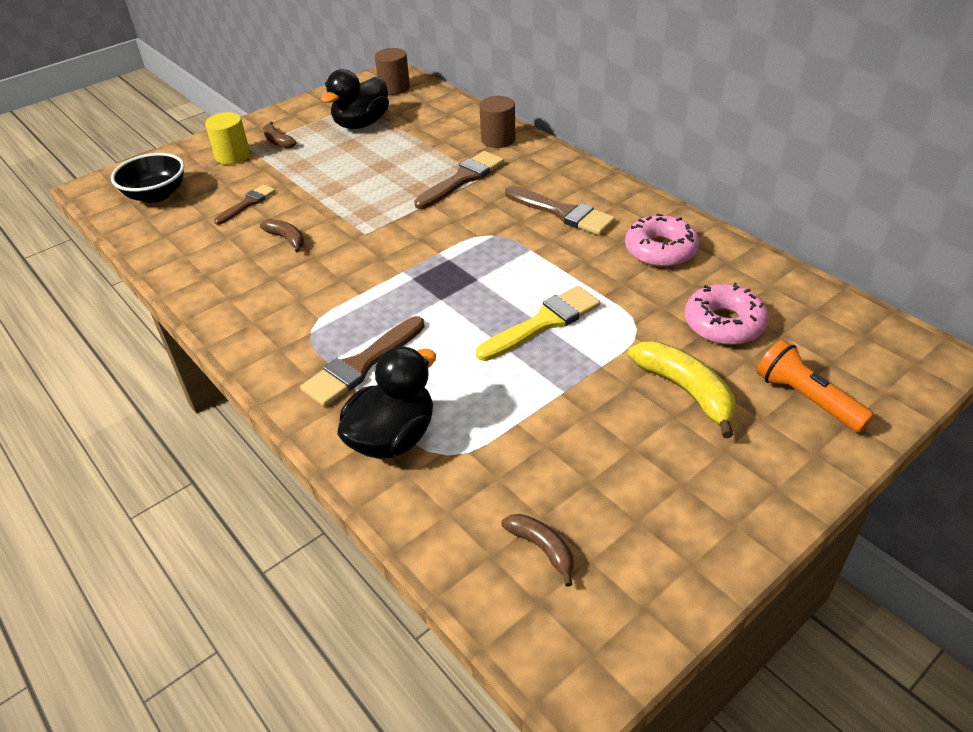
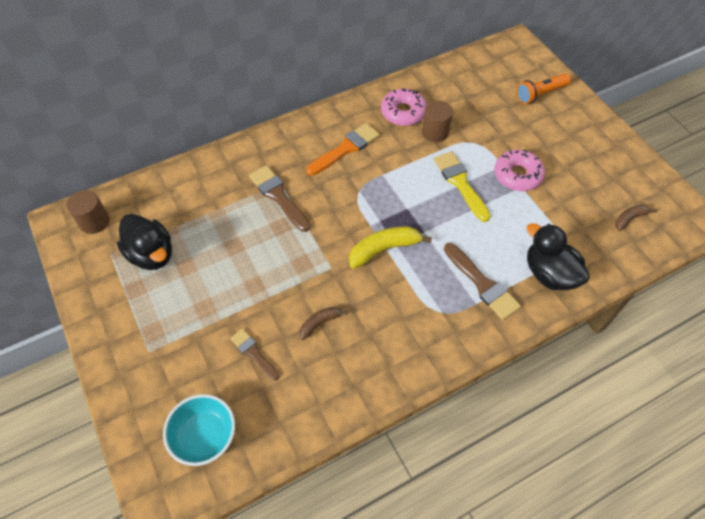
camera: 80 degrees left, 15 degrees up
black bowl [111,153,184,203] -> turquoise bowl [163,394,235,466]
yellow cylinder [205,112,250,165] -> none
brown banana [263,121,296,149] -> none
brown cylinder [480,96,515,148] -> brown cylinder moved to [422,101,453,142]
brown brush [505,186,615,235] -> orange brush [306,123,380,176]
yellow banana [628,341,736,438] -> yellow banana moved to [349,226,432,269]
pink donut [685,283,769,345] -> pink donut moved to [494,150,545,191]

